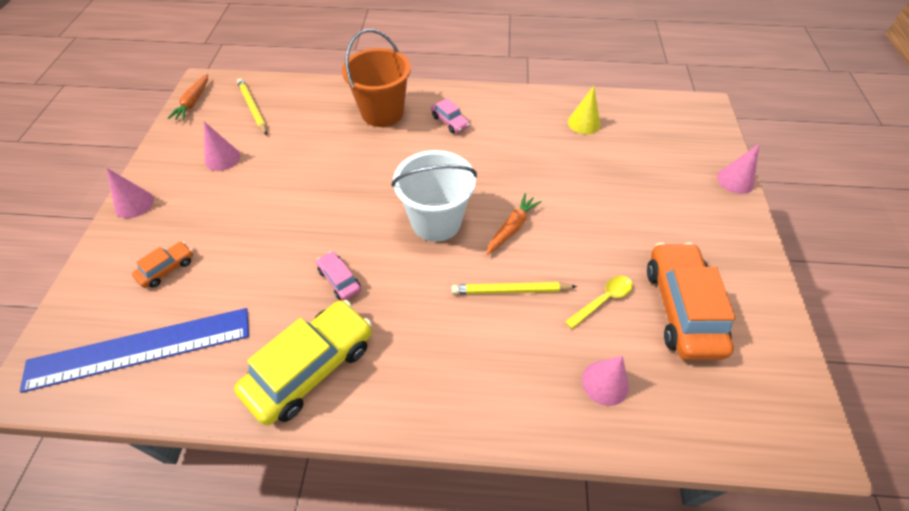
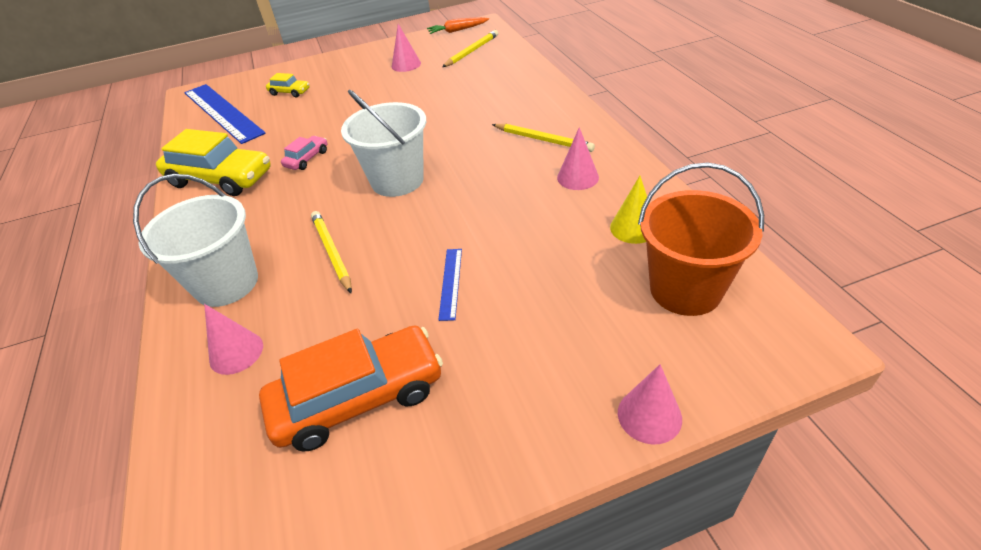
camera: 70 degrees right, 10 degrees down
pink cone [106,168,154,218] -> pink cone moved to [557,127,599,190]
orange car [132,242,193,288] -> yellow car [266,73,310,97]
orange bucket [342,29,411,127] -> orange bucket moved to [638,162,764,316]
pink car [431,98,470,133] -> yellow pencil [492,124,595,152]
orange carrot [486,193,542,255] -> none
yellow spoon [565,276,633,329] -> none
none -> white bucket [133,174,258,307]
none -> blue ruler [438,249,462,321]

